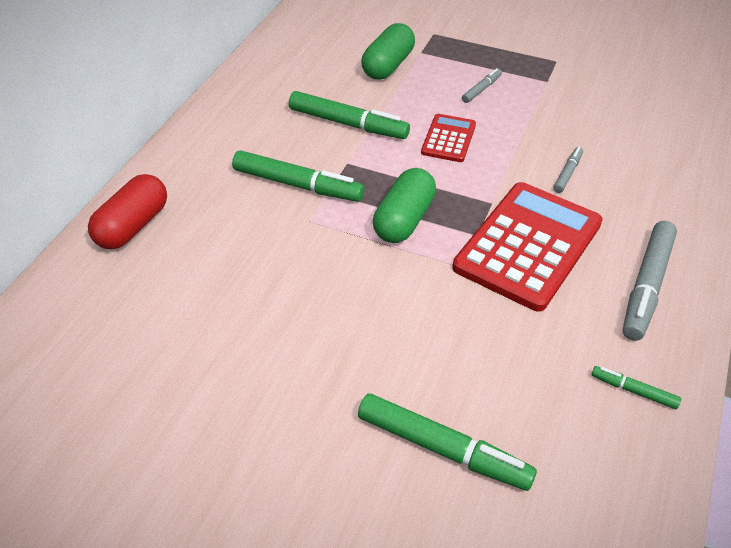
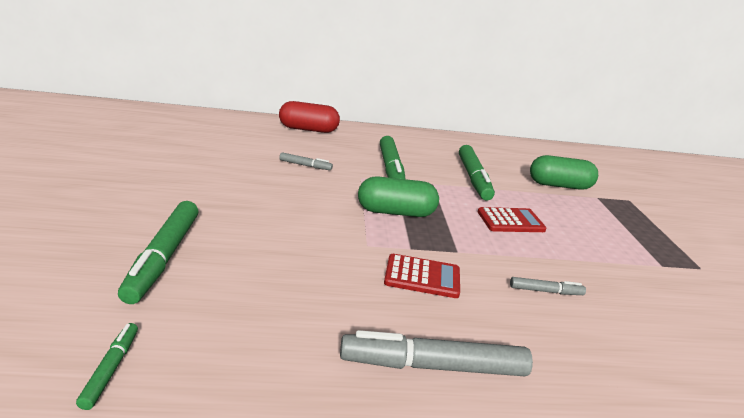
camera: 60 degrees right, 20 degrees down
red calculator [452,182,603,312] -> red calculator [384,254,460,298], size x0.50
grey marker [462,68,502,103] -> grey marker moved to [280,152,333,170]
green marker [592,366,681,409] -> green marker moved to [76,323,138,410]

